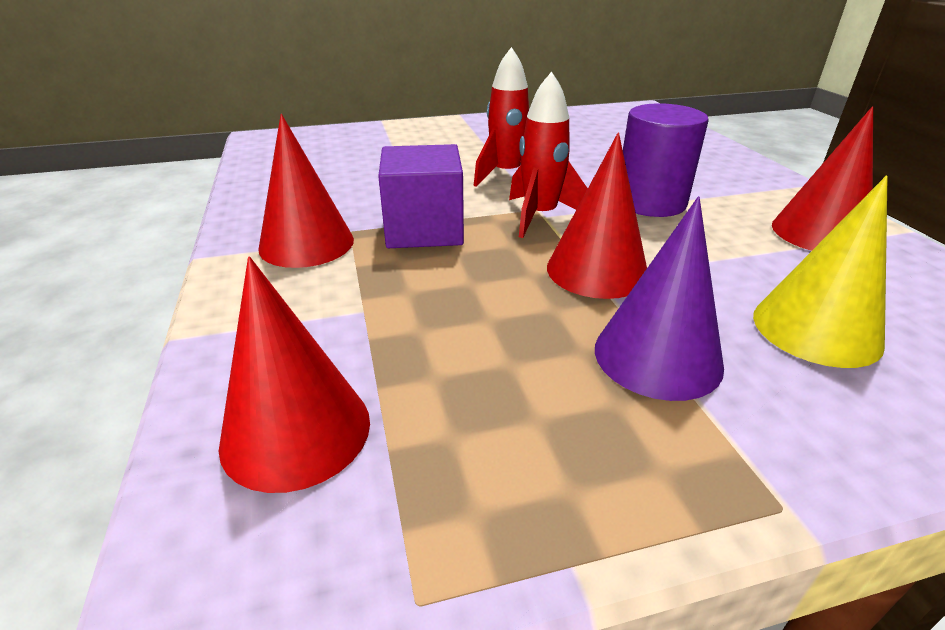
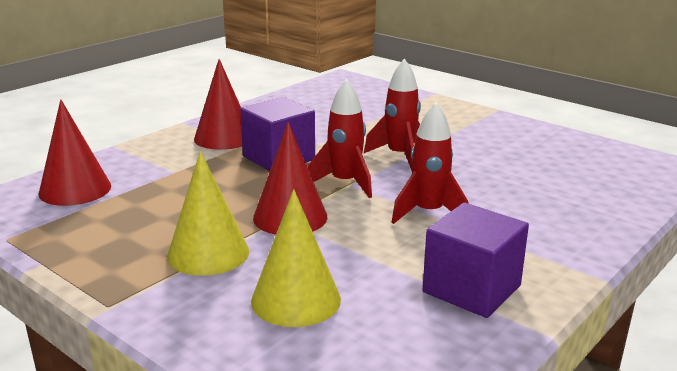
camera: 55 degrees right, 10 degrees down
purple cone [595,196,724,401] -> yellow cone [167,151,249,276]
purple cylinder [623,103,709,217] -> red rocket [392,102,468,224]
red cone [772,106,873,251] -> purple cube [423,203,529,318]

